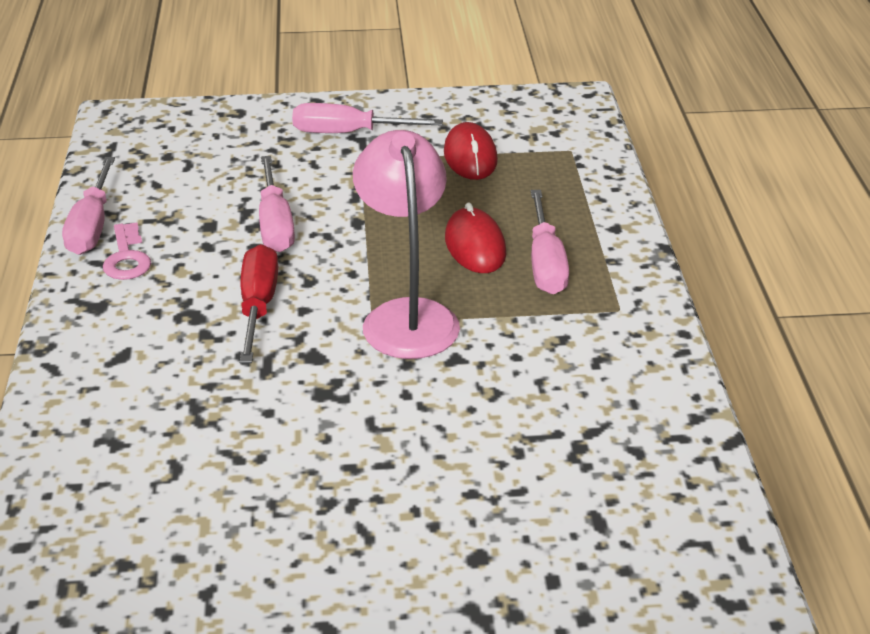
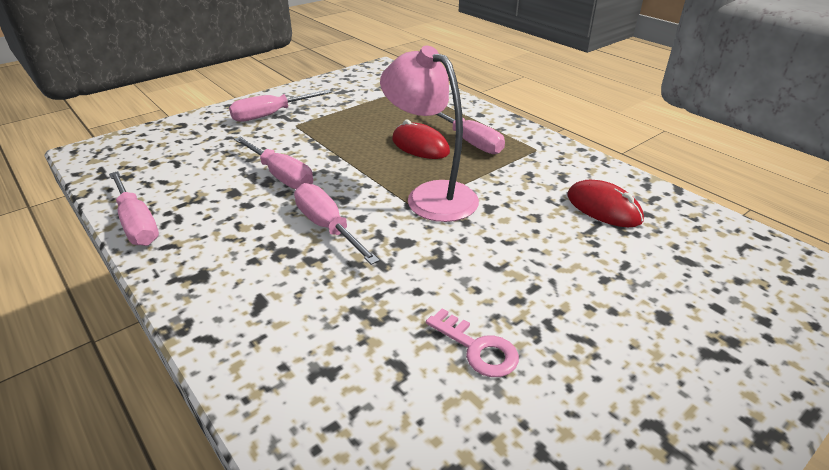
camera: 35 degrees left, 0 degrees up
pink key [103,222,151,280] -> pink key moved to [426,308,519,377]
red screwdriver [240,244,278,363] -> pink screwdriver [294,183,380,265]
red mouse [444,122,498,180] -> red mouse moved to [567,180,644,227]

